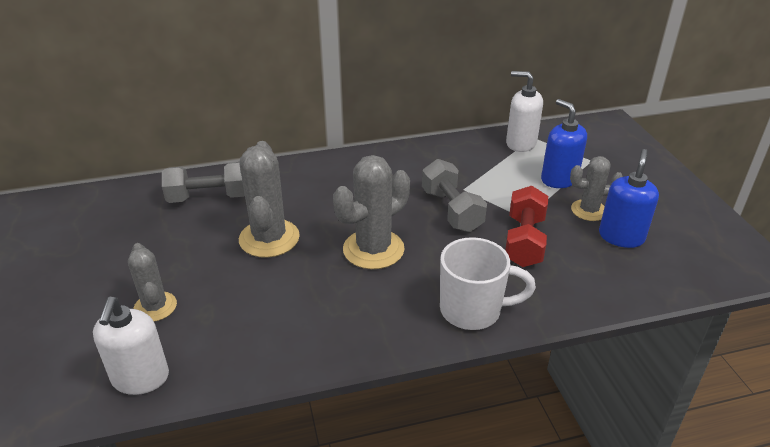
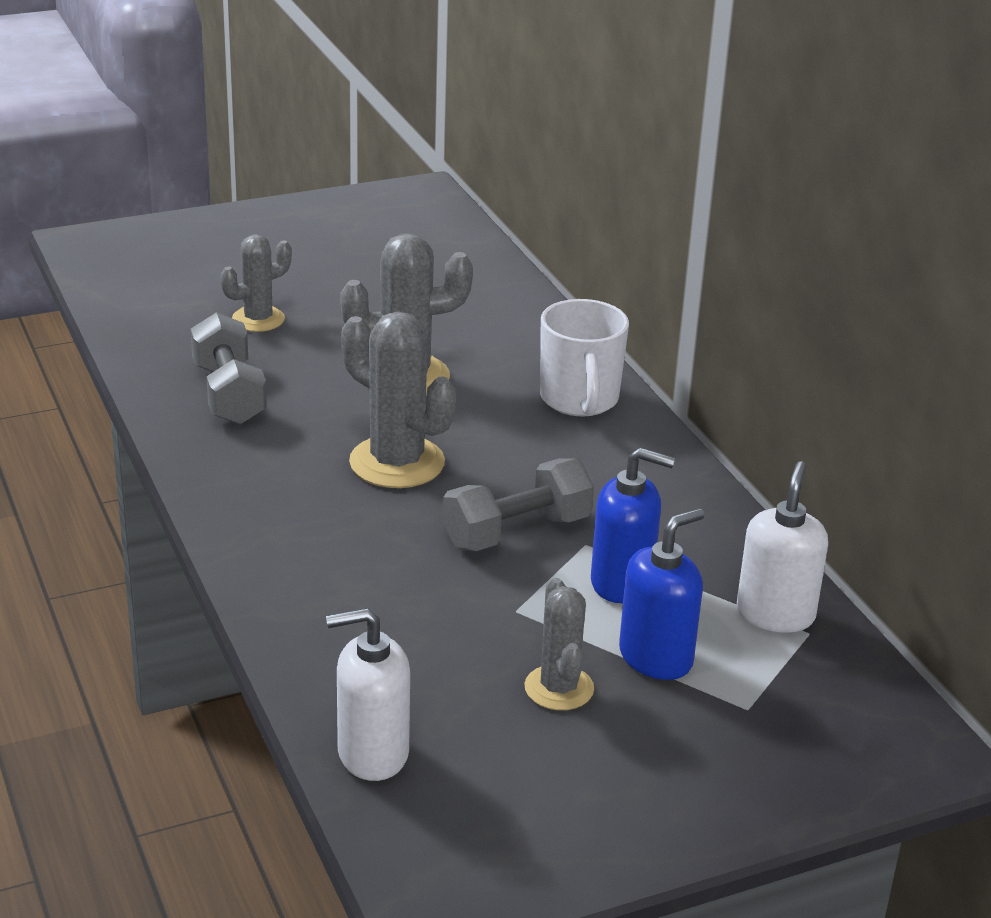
camera: 80 degrees right, 5 degrees down
white soap dispenser [93,297,169,395] -> white soap dispenser moved to [326,608,410,781]
grey dumbbell [162,162,245,203] -> grey dumbbell moved to [191,312,267,424]
white mug [440,237,536,330] -> white mug moved to [540,299,629,417]
red dumbbell [505,186,548,267] -> none
blue soap dispenser [599,149,659,248] -> blue soap dispenser moved to [591,447,675,603]

